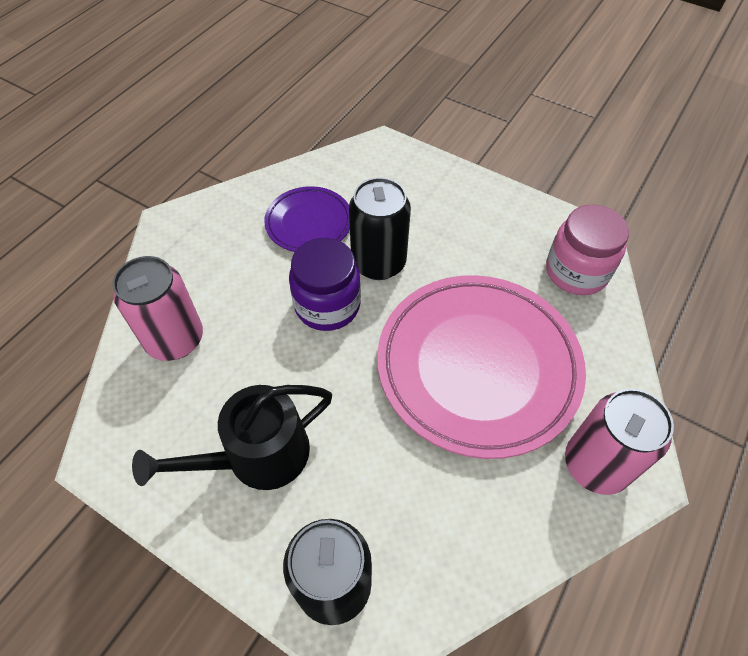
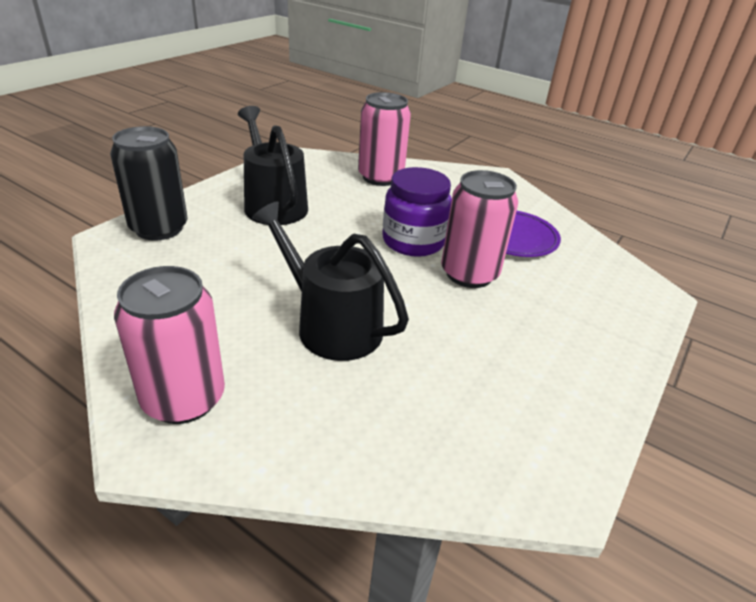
camera: 90 degrees right, 20 degrees down
black can [349,177,411,280] -> pink can [441,170,518,288]
pink plate [377,275,586,459] -> black watering can [252,201,409,361]
pink jar [546,205,629,295] -> none

